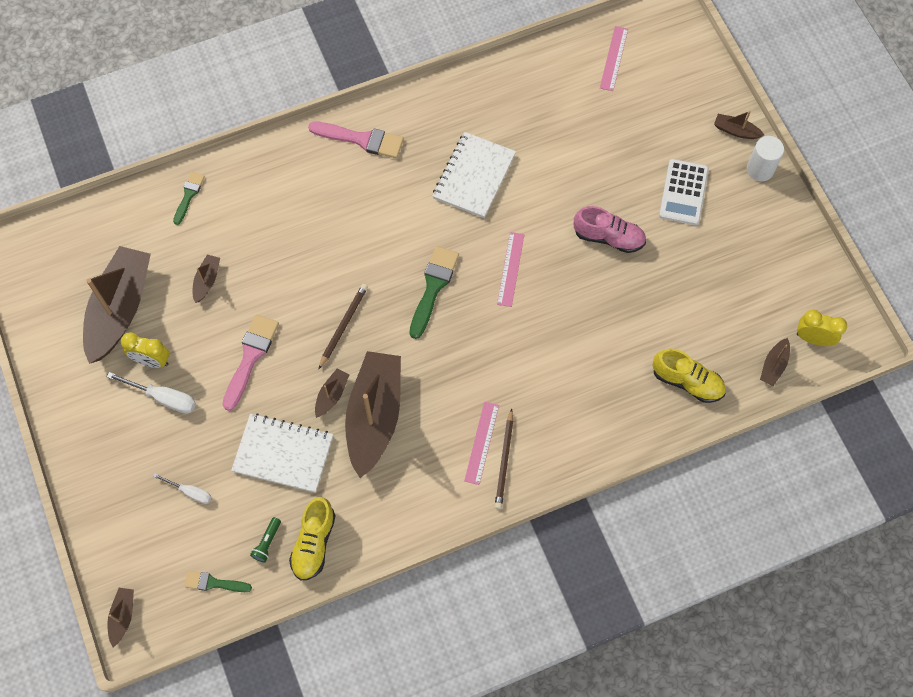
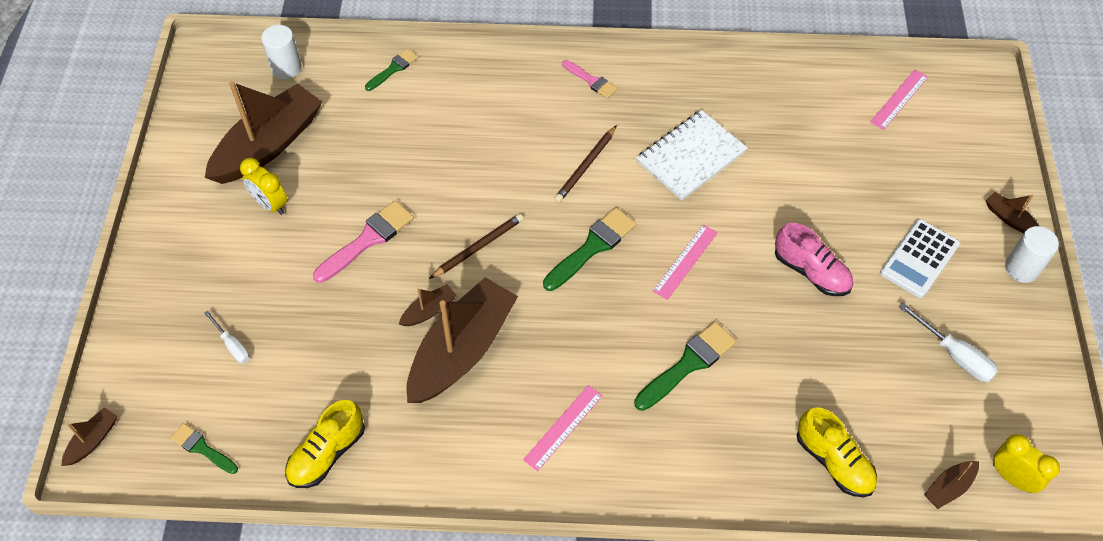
camera: 25 degrees right, 10 degrees down
white screwdriver [107,372,196,414] -> white screwdriver moved to [899,303,998,382]
brown boat [193,255,220,303] -> none
white notebook [231,414,333,493] -> none
green flashlight [250,517,281,562] -> none
pink brush [308,121,404,158] -> pink brush [562,60,618,99], size x0.60
brown pencil [495,408,513,509] -> brown pencil moved to [555,125,617,202]
none -> white cylinder [261,25,302,79]
none -> green brush [634,321,736,411]

